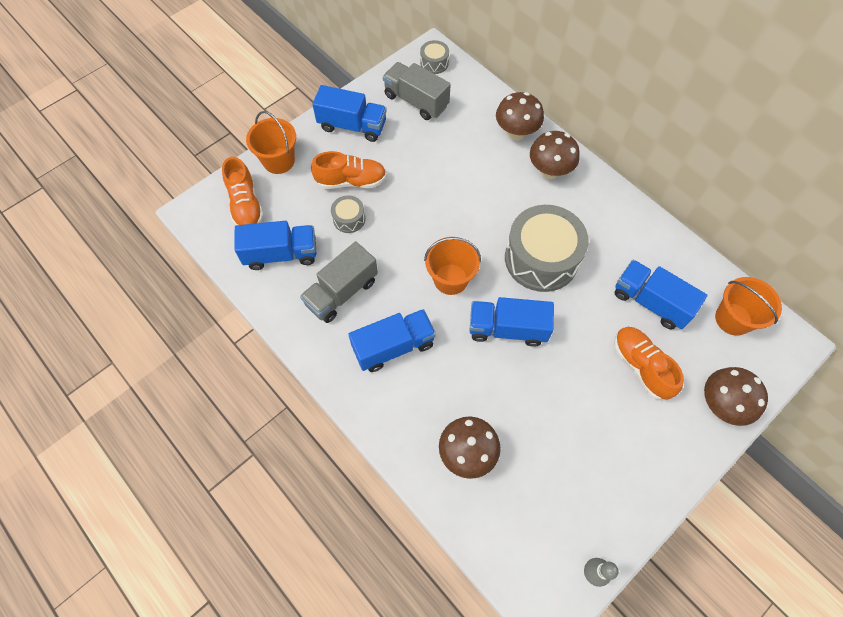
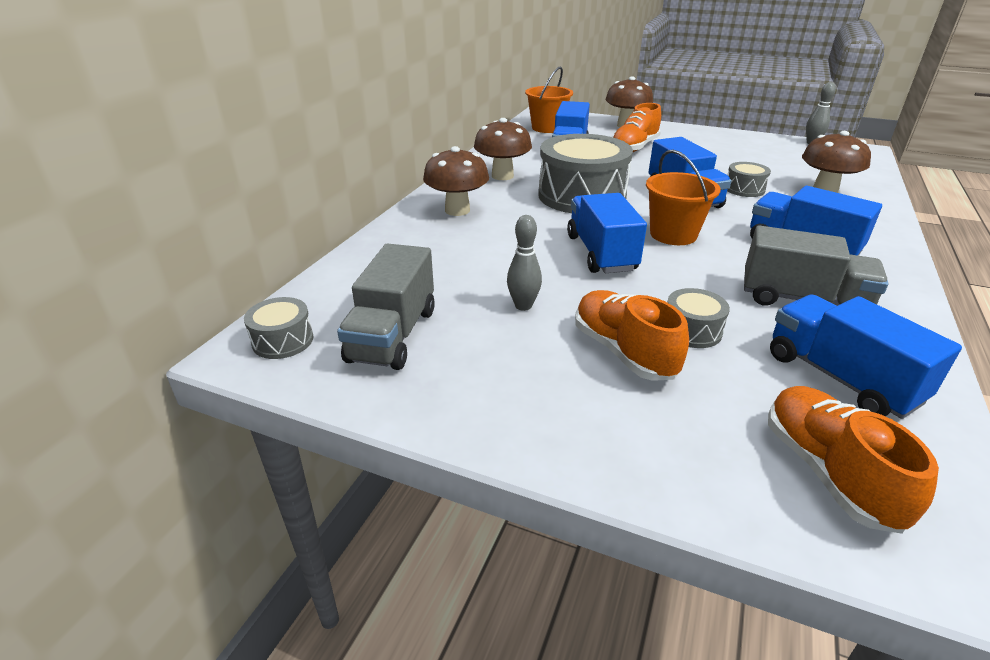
camera: 115 degrees left, 30 degrees down
orange shoe [222,157,264,226] -> orange shoe turned 60 degrees counterclockwise [768,386,939,534]
orange bucket [246,111,296,174] -> none
blue truck [312,85,387,142] -> blue truck moved to [567,193,647,273]
brown mushroom [496,92,544,141] -> brown mushroom moved to [474,118,532,180]
none -> grey bowling pin [507,215,542,311]
none -> grey drum [727,162,771,197]

